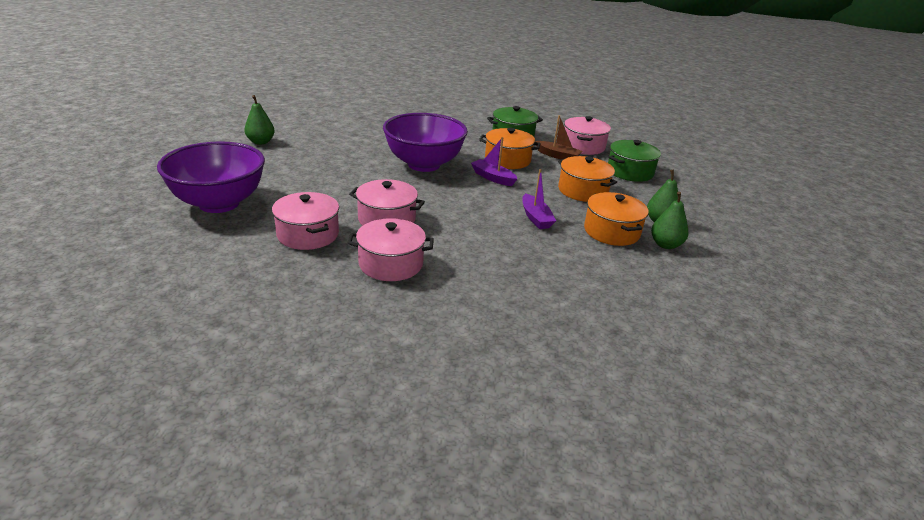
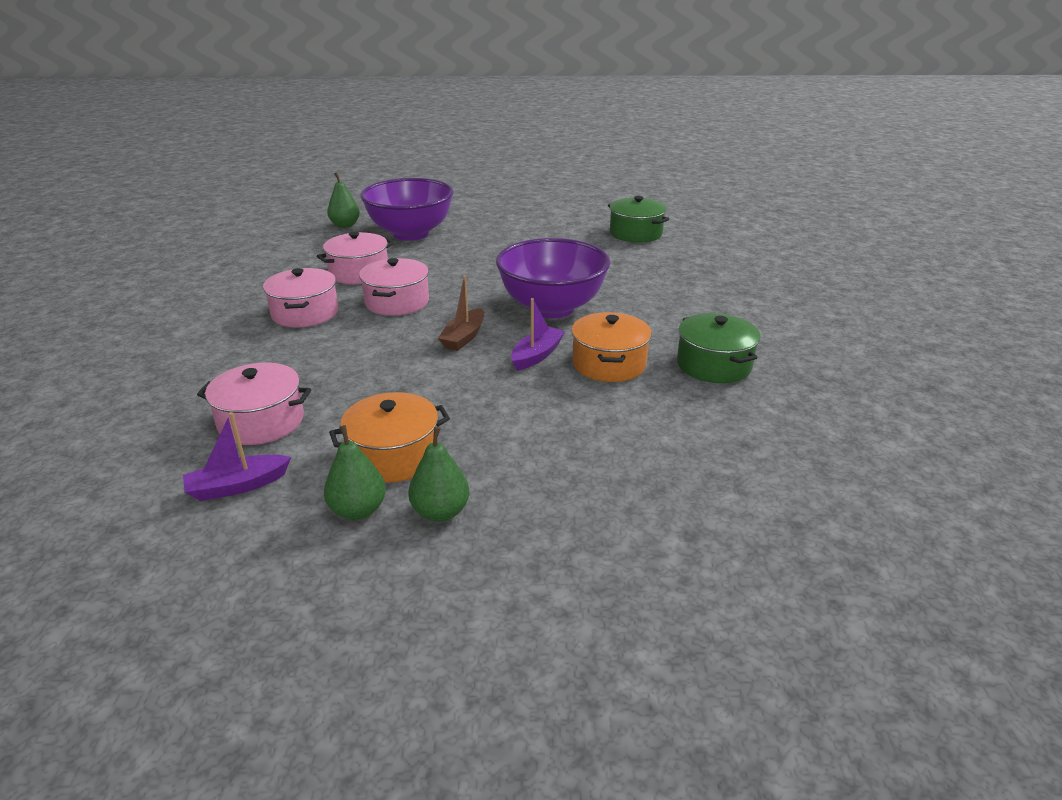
camera: 85 degrees right, 0 degrees up
green pear [244,95,275,145] -> green pear moved to [327,172,360,228]
purple boat [522,169,556,229] -> purple boat moved to [183,412,291,501]
brown boat [535,115,582,160] -> brown boat moved to [438,275,484,351]
orange pot [558,156,617,202] -> none
pink pot [564,116,611,155] -> pink pot moved to [197,363,311,445]
green pot [608,140,661,182] -> green pot moved to [608,196,669,243]

